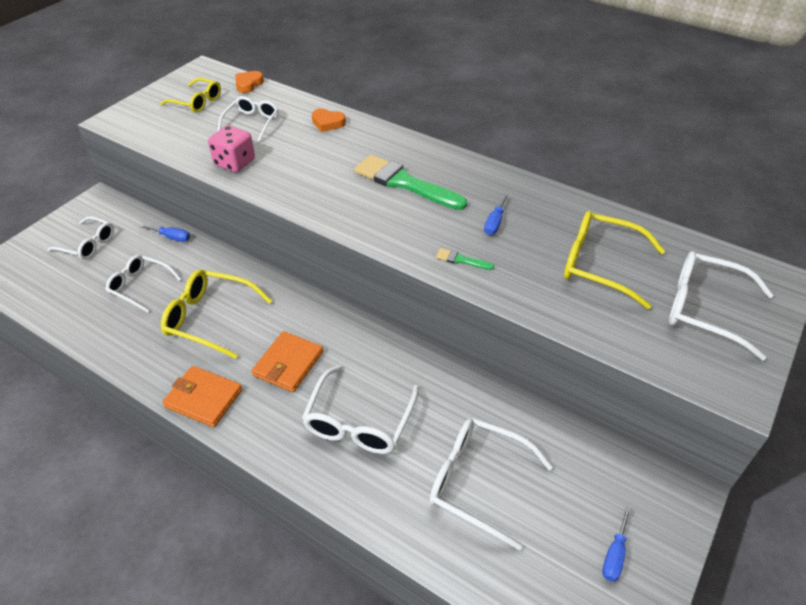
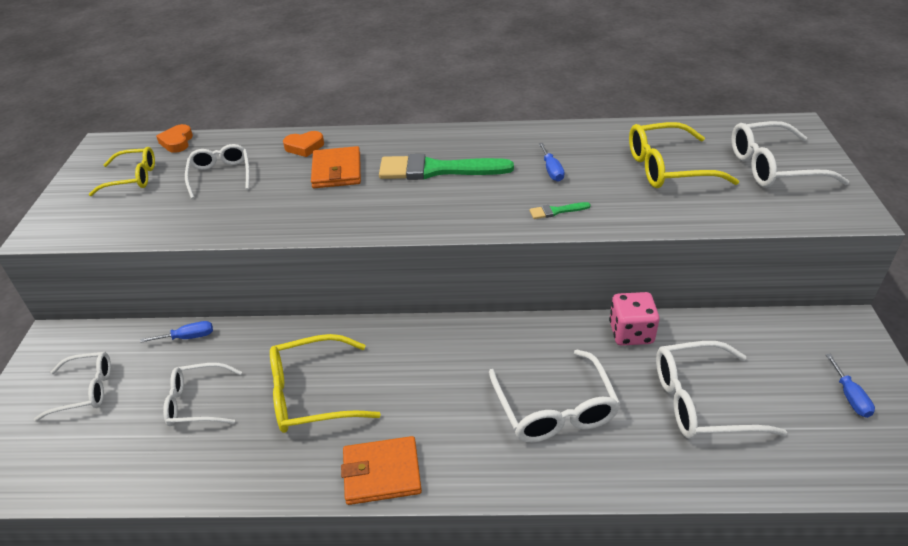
camera: 30 degrees left, 5 degrees down
pink dice [208,125,255,172] -> pink dice moved to [609,292,660,346]
orange wallet [252,331,323,392] -> orange wallet moved to [311,146,361,188]

